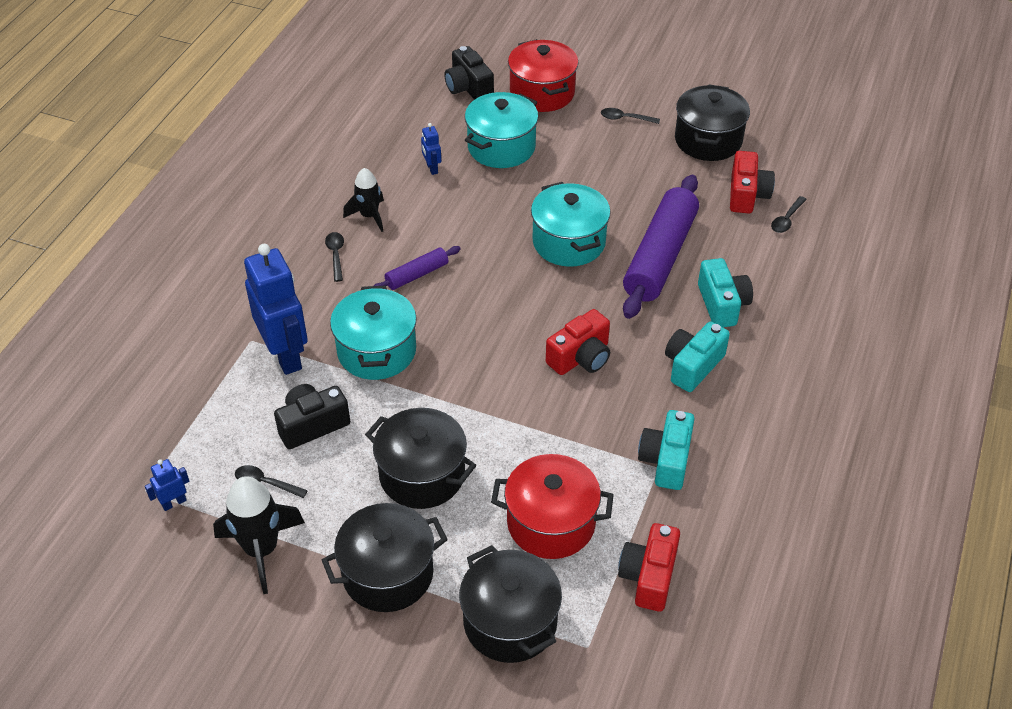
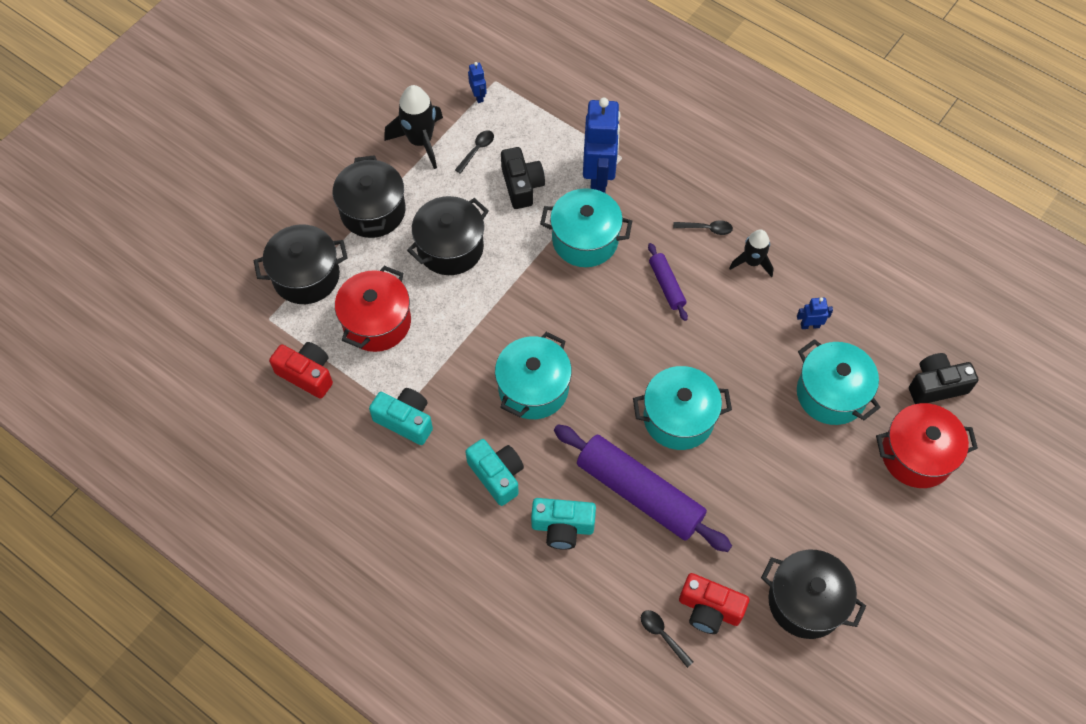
camera: 105 degrees right, 15 degrees up
blue robot [244,244,308,375] -> blue robot turned 75 degrees counterclockwise [583,98,621,193]
red camera [546,309,610,375] -> turquoise pot [495,332,572,419]
black spoon [601,108,660,124] -> none

